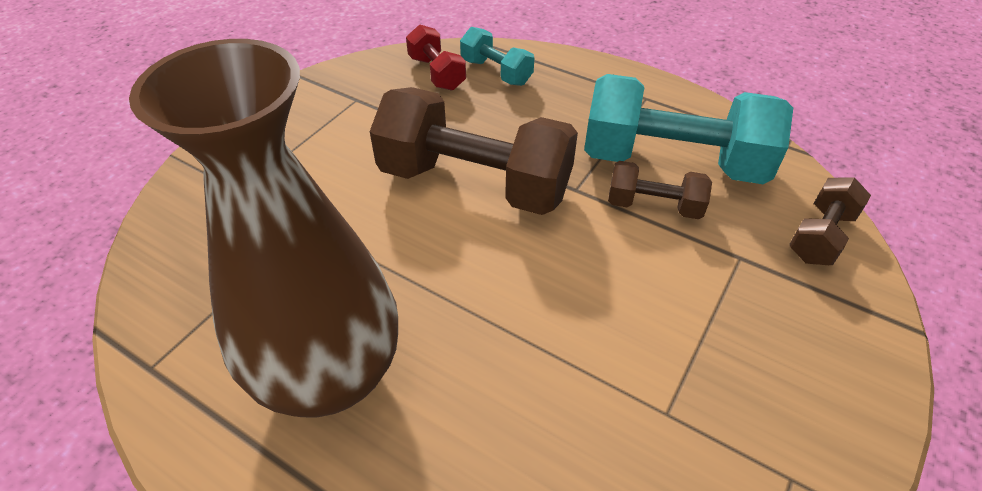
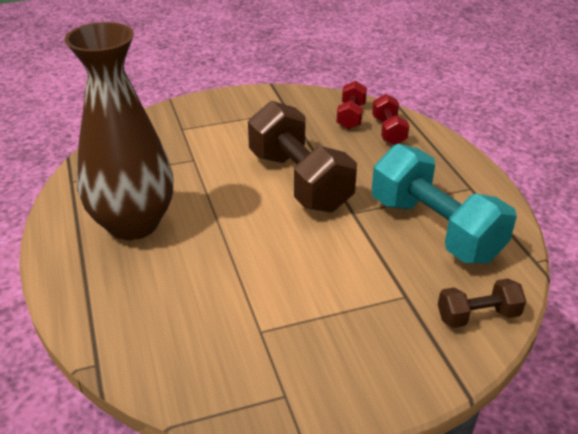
camera: 40 degrees right, 10 degrees down
turquoise dumbbell [460,27,534,86] -> red dumbbell [372,94,409,145]
brown dumbbell [608,161,712,219] -> none

